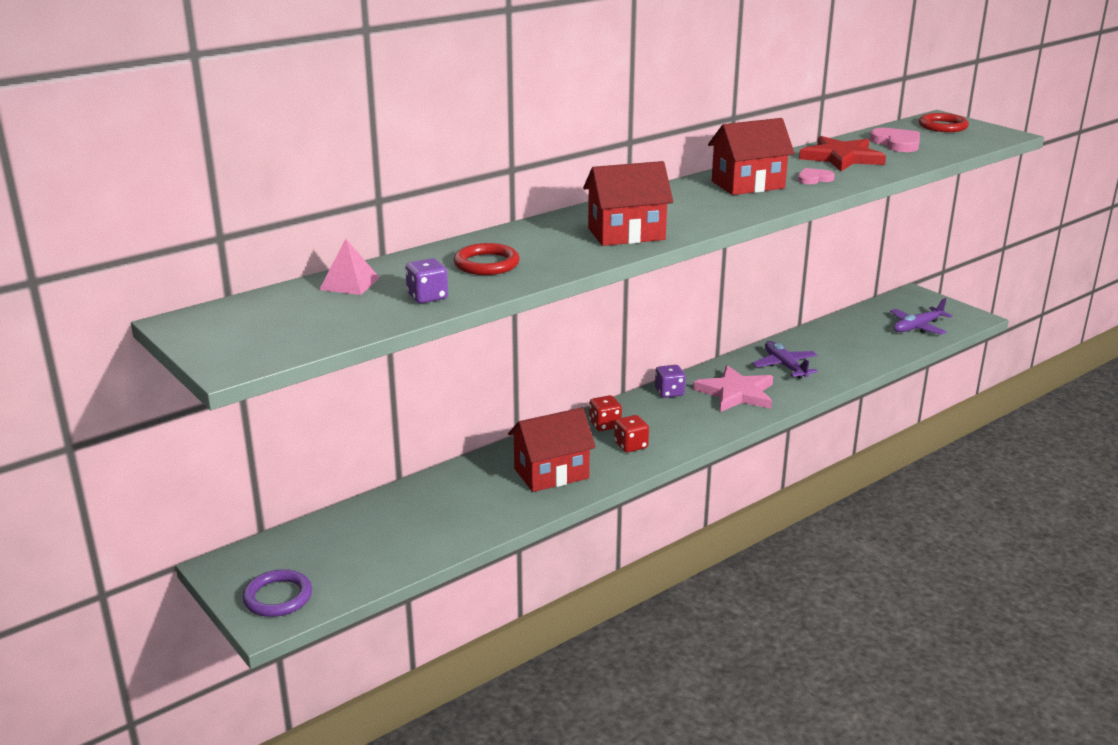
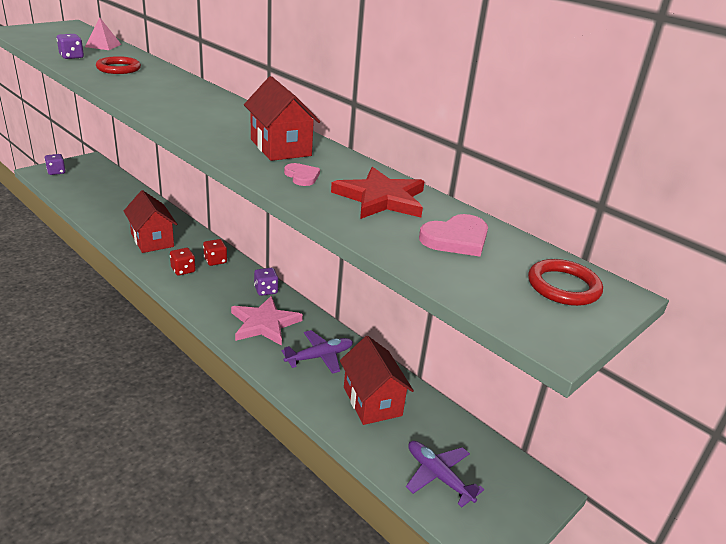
camera: 80 degrees right, 5 degrees up
purple ring [242,569,312,617] -> purple dice [44,154,66,175]
red house [583,161,673,246] -> red house moved to [340,336,414,425]

